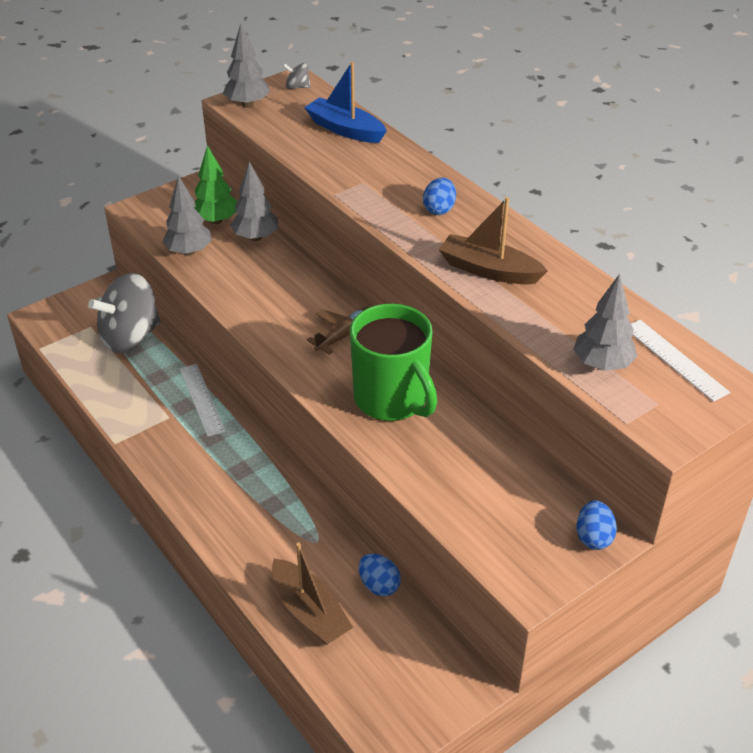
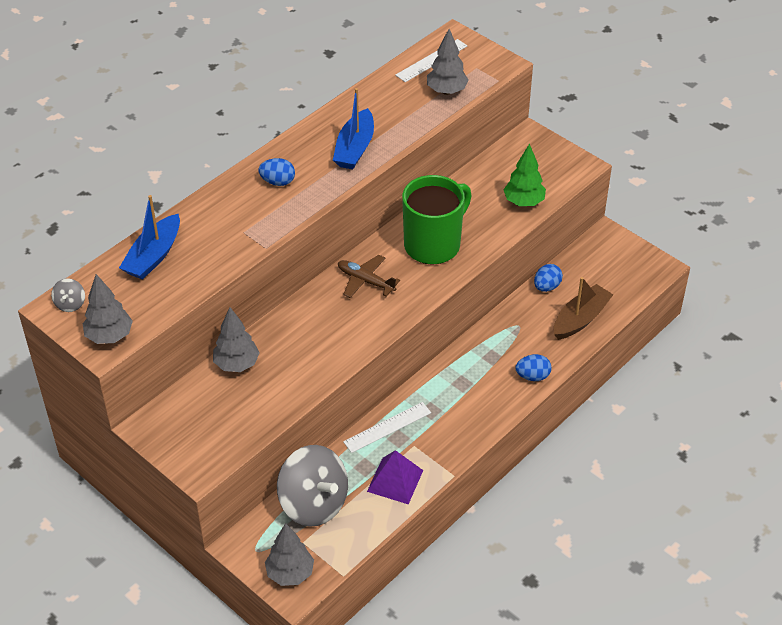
camera: 100 degrees left, 5 degrees up
grey tree [162,175,212,256] -> grey tree moved to [265,523,314,586]
green tree [194,145,237,224] -> green tree moved to [503,143,546,206]
brown boat [439,197,548,284] -> blue boat [333,88,374,169]
blue egg [576,500,617,550] -> blue egg moved to [516,354,551,381]
none -> purple pyramid [367,450,423,504]

